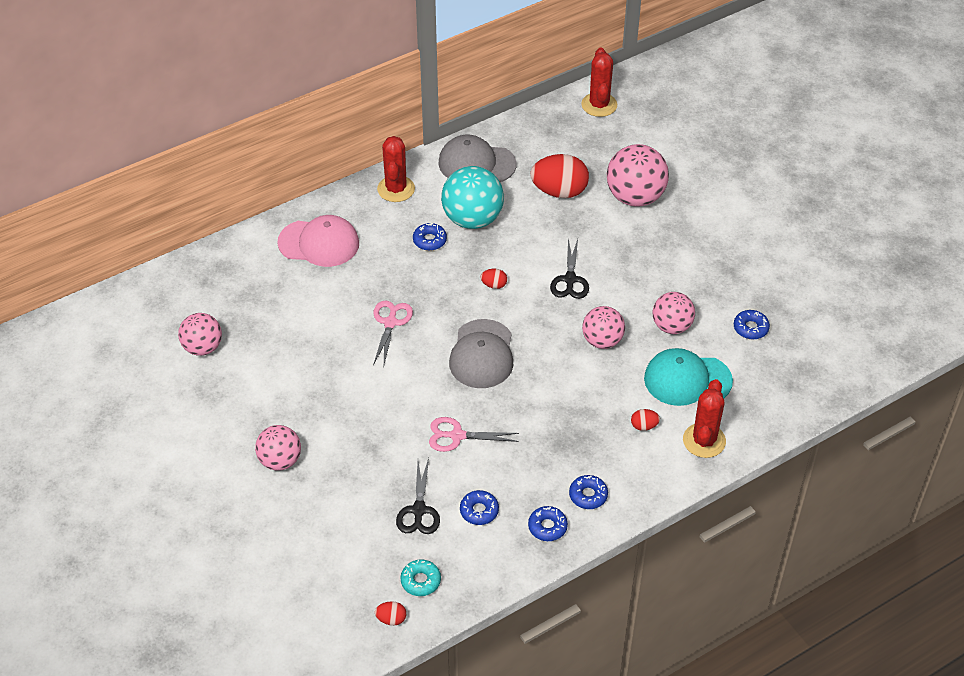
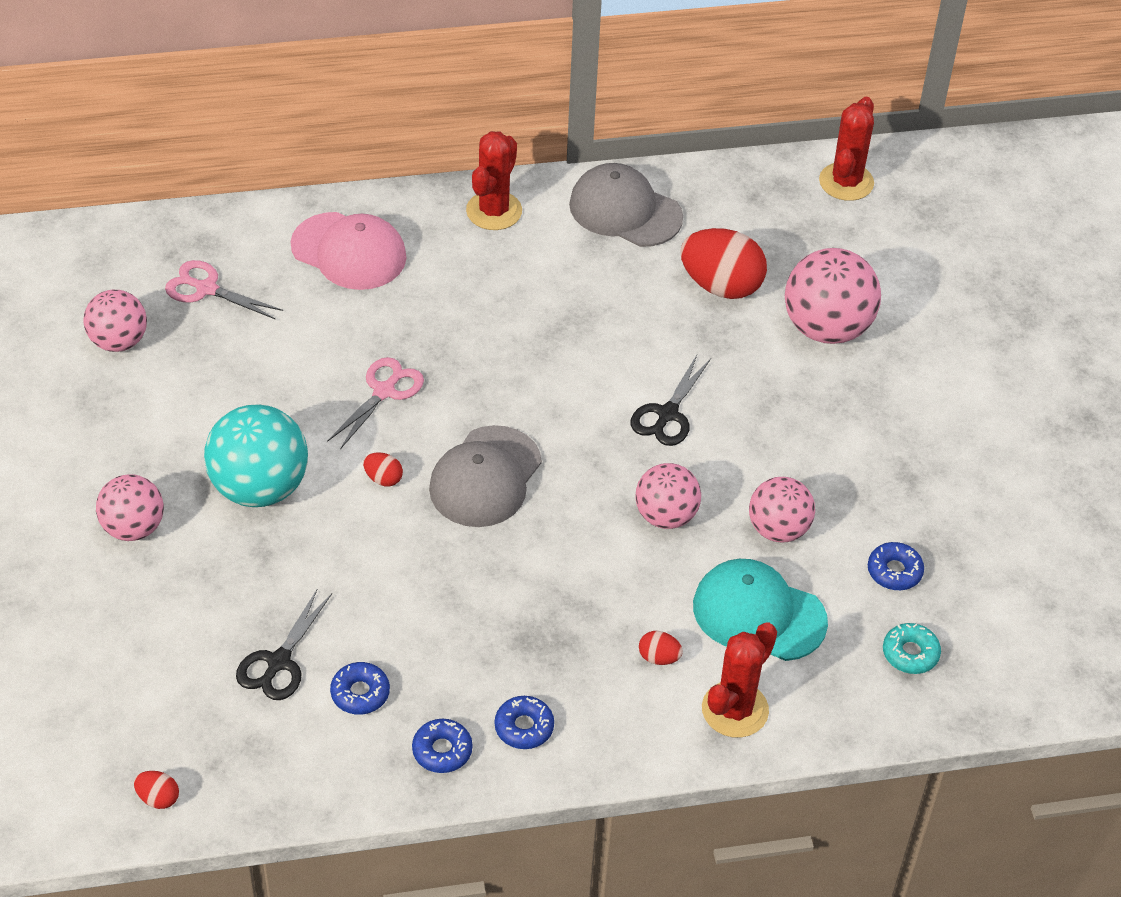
camera: 20 degrees right, 0 degrees up
turquoise donut [400,559,441,596] -> turquoise donut moved to [883,623,941,674]
blue donut [413,223,447,251] -> none
pink scissors [429,417,519,452] -> pink scissors moved to [165,260,283,320]
turquoise ball [441,166,504,229] -> turquoise ball moved to [204,404,308,507]
red egg [481,269,507,289] -> red egg moved to [363,452,403,487]

